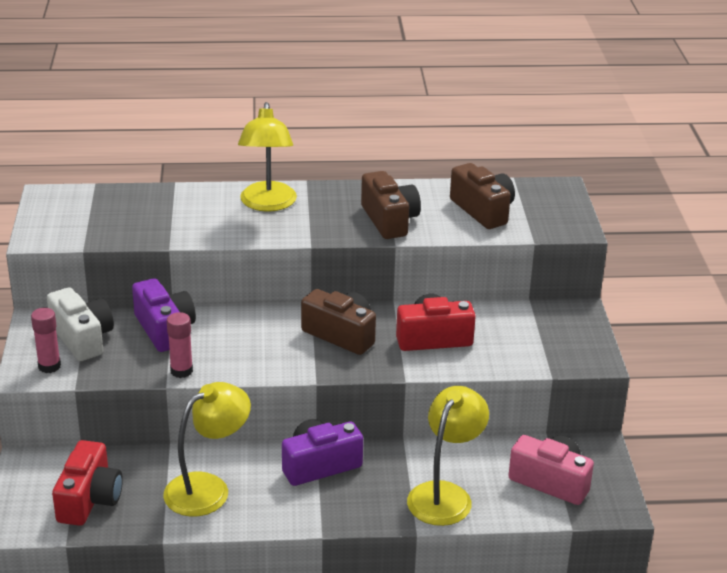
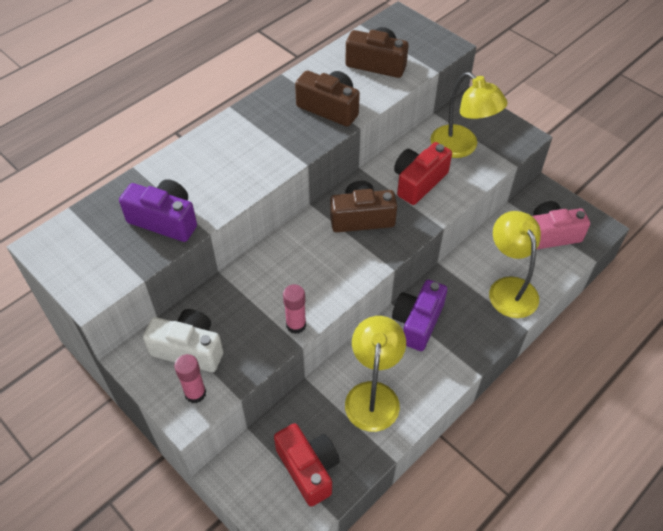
camera: 40 degrees left, 20 degrees up
purple camera [132,278,196,352] -> purple camera moved to [119,179,197,242]
yellow lamp [238,102,297,212] -> yellow lamp moved to [430,72,508,158]

